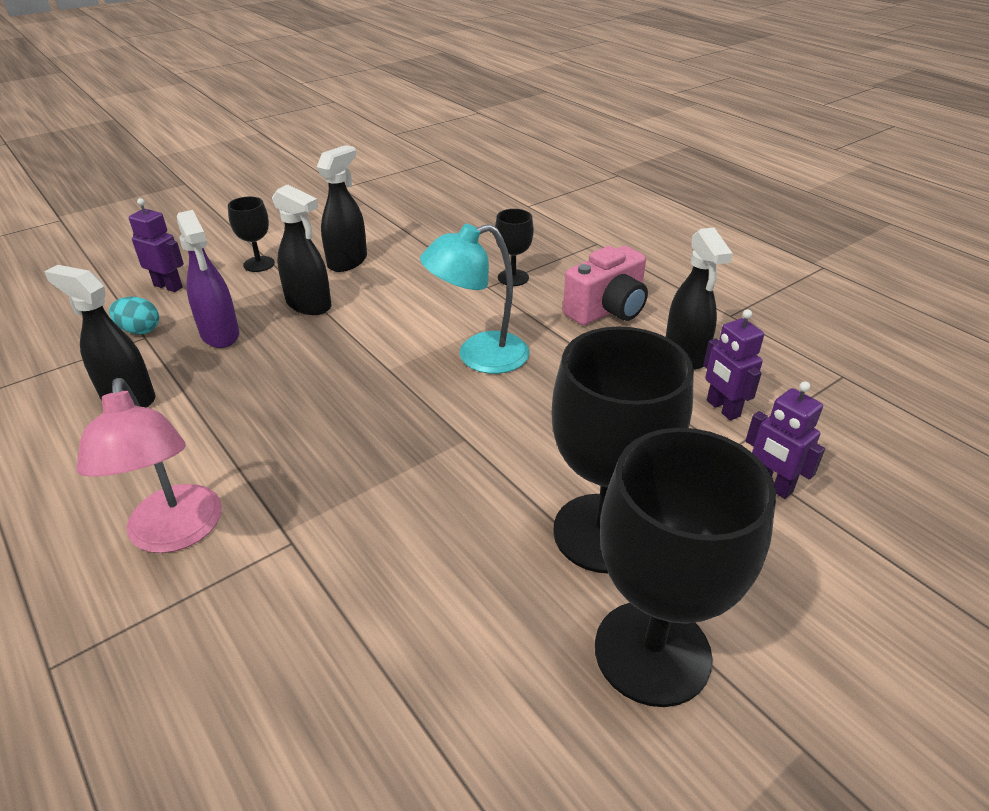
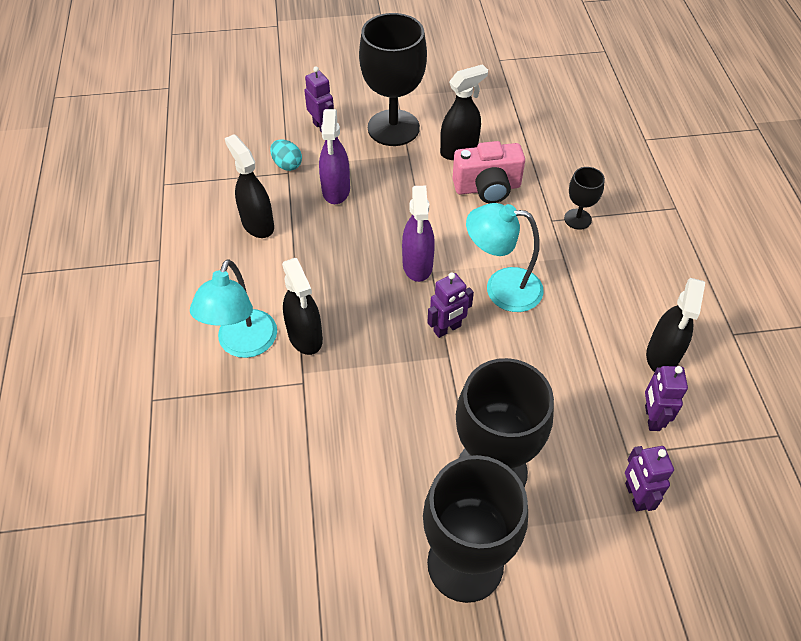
camera: 30 degrees right, 15 degrees up
pink lamp [76,378,222,553] -> turquoise lamp [190,259,277,358]
black goblet [228,197,275,272] -> black goblet [359,13,427,146], size x2.10
black spray bottle [272,185,331,315] -> black spray bottle moved to [282,258,323,355]
pink camera [563,246,648,325] -> pink camera moved to [452,141,525,203]
none -> purple spray bottle [402,186,435,282]
none -> purple robot [427,272,474,338]

